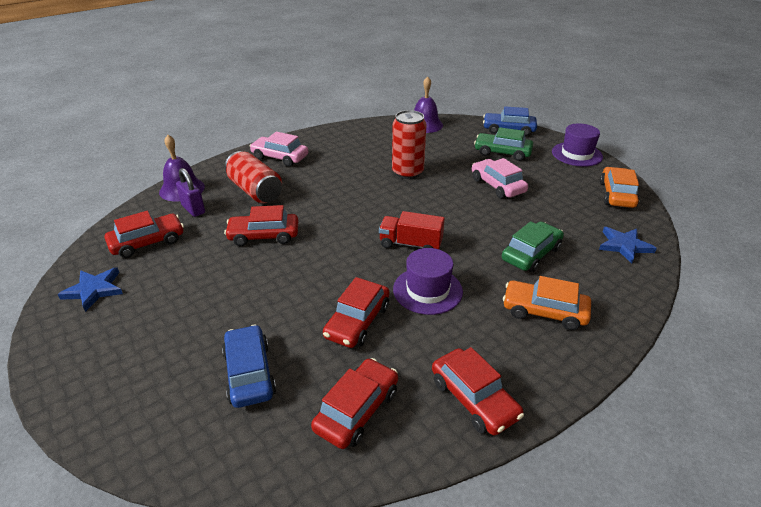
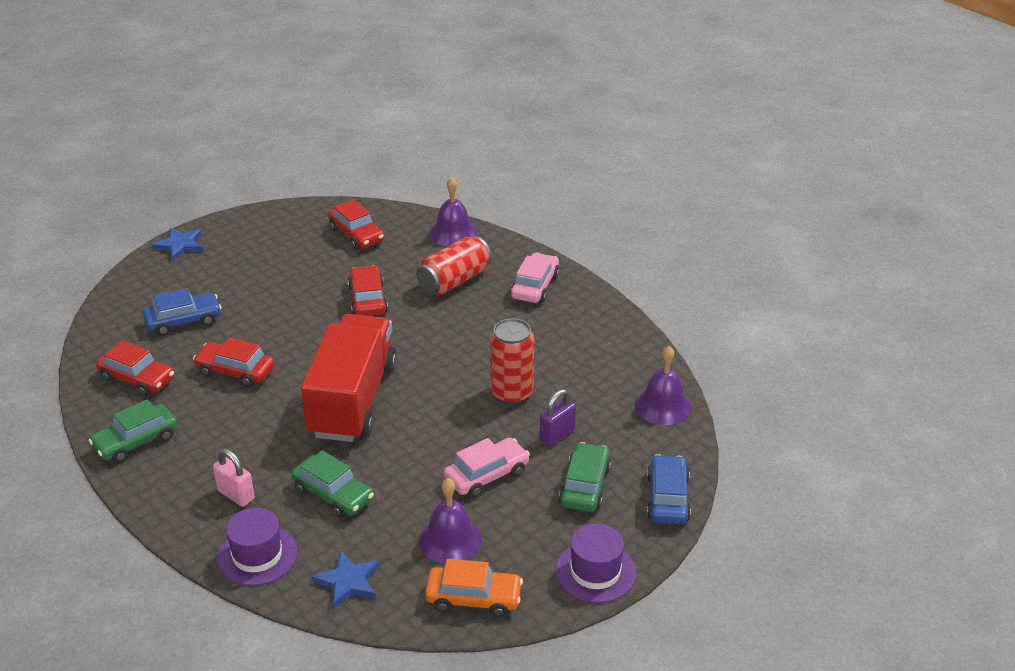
camera: 85 degrees right, 0 degrees up
blue star [58,267,123,312] -> blue star moved to [152,228,203,261]
purple padlock [176,168,205,217] -> purple padlock moved to [540,389,576,446]
red truck [379,211,445,249] -> red truck [301,314,397,442], size x2.10
purple hat [393,248,463,315] -> purple hat moved to [217,508,297,586]
red car [432,347,524,435] -> green car [89,399,178,463]
orange car [503,276,591,330] -> pink padlock [213,449,255,507]
none -> purple bell [419,478,482,564]

